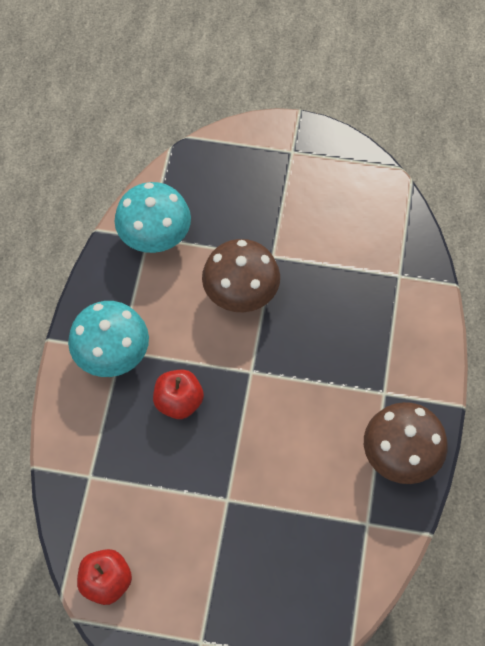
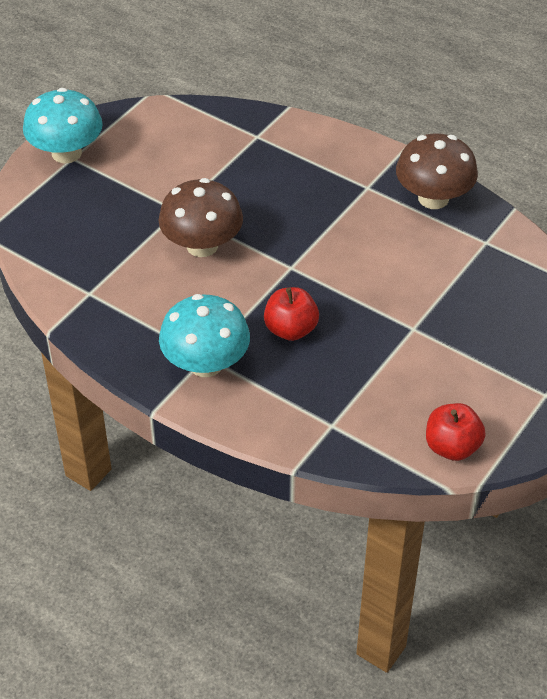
camera: 65 degrees left, 15 degrees down
turquoise mushroom [115,182,191,253] -> turquoise mushroom moved to [23,88,103,163]

